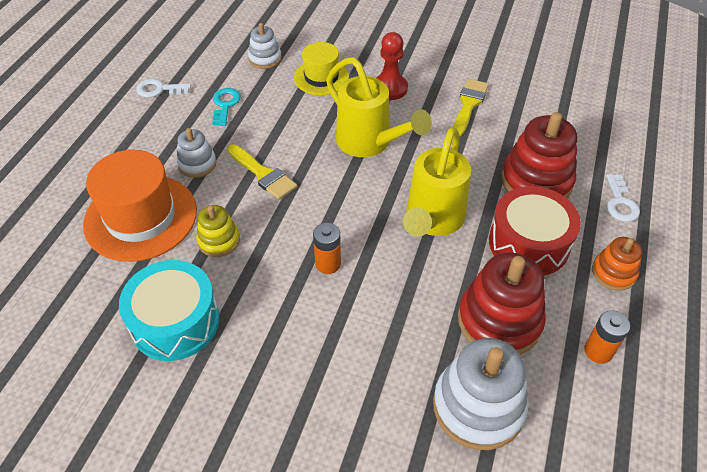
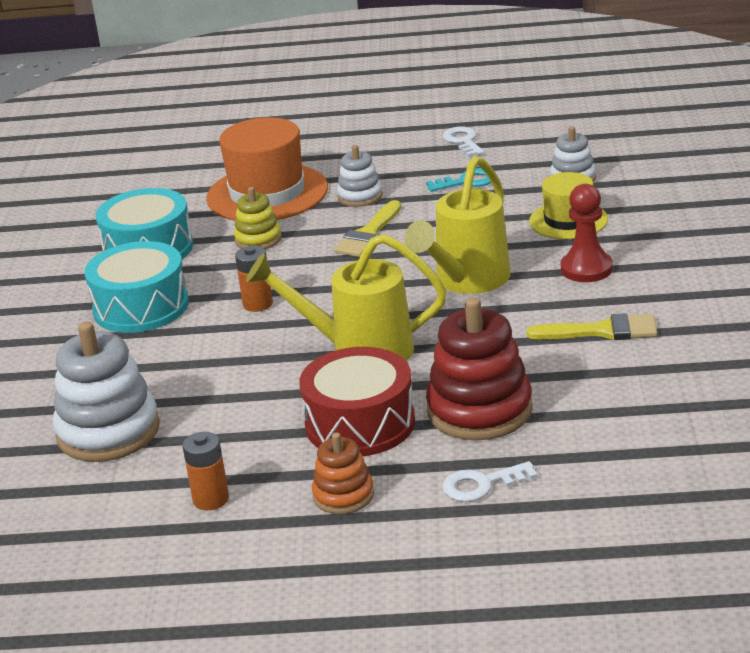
camera: 75 degrees right, 20 degrees down
red stacking toy [458,252,546,355] -> none
none -> turquoise drum [84,241,189,333]

